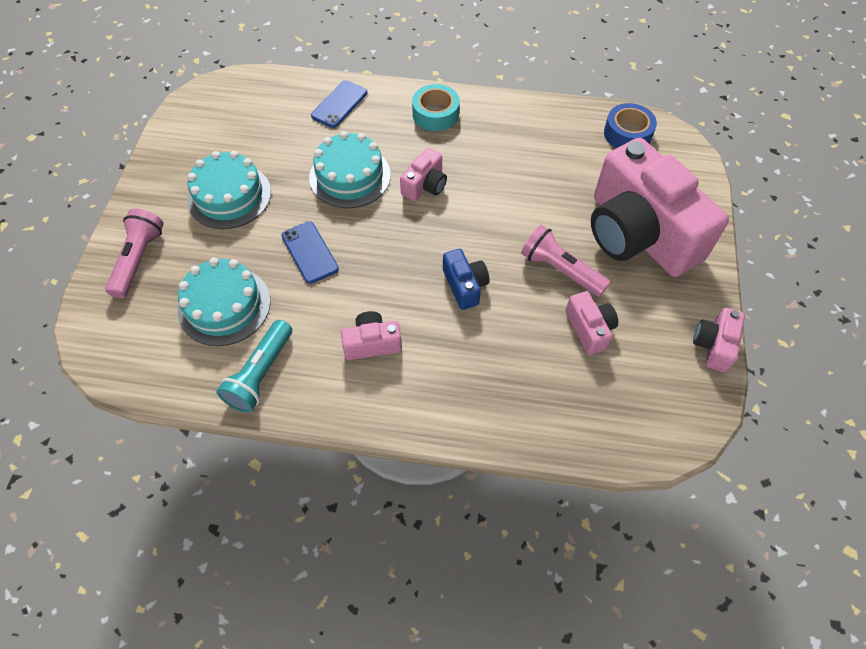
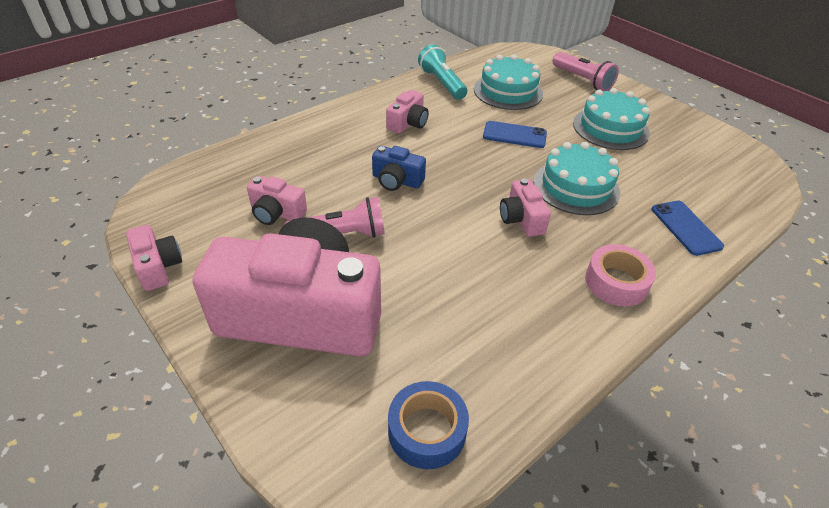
camera: 130 degrees right, 15 degrees down
turquoise tape [412,84,460,131] -> pink tape [585,244,656,306]

